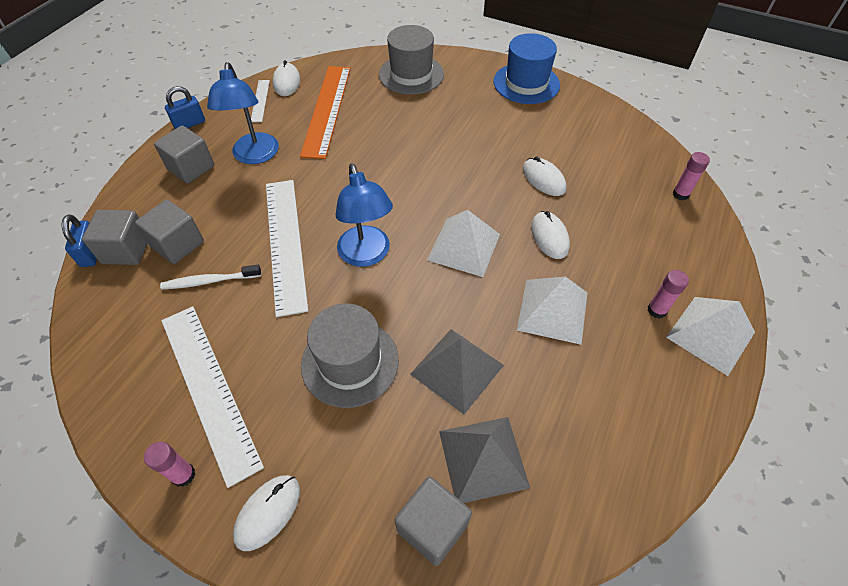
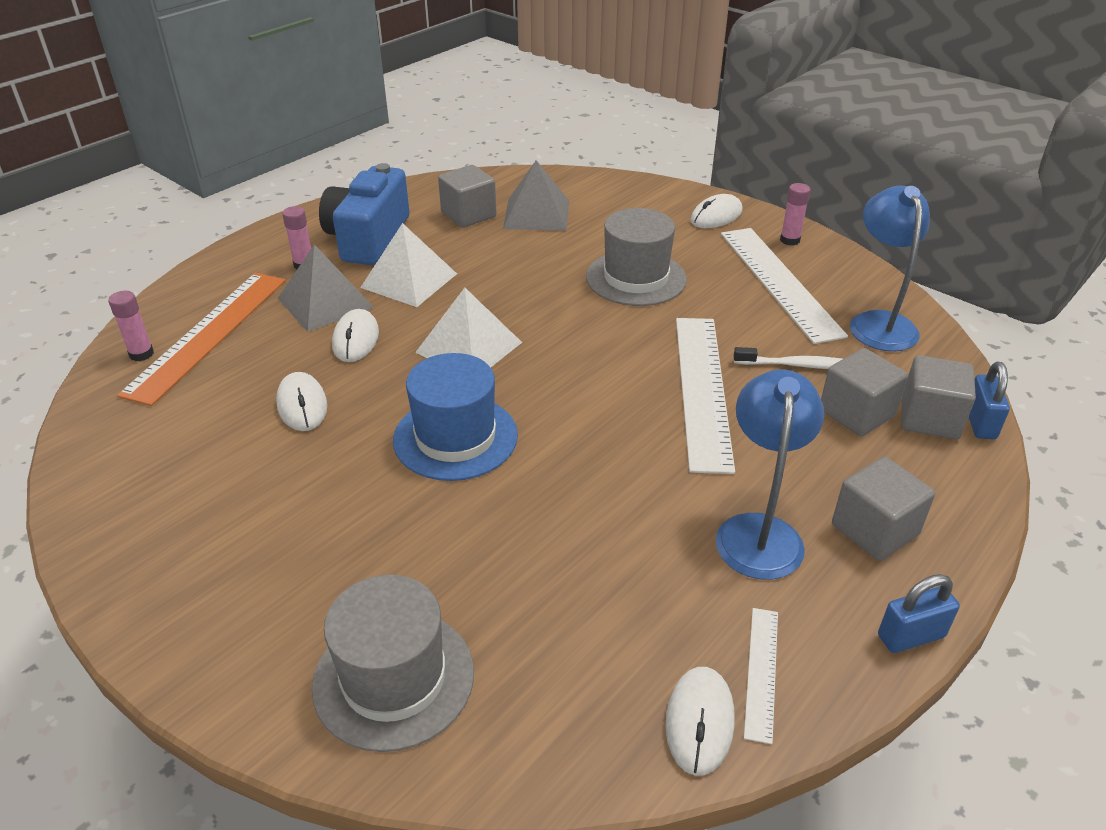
camera: 165 degrees left, 15 degrees down
orange ruler [300,66,351,159] -> orange ruler moved to [117,273,286,406]
blue lamp [335,164,393,267] -> blue lamp moved to [850,185,930,351]
grey cube [395,477,472,566] -> grey cube moved to [438,165,497,228]
grey pyramid [410,329,504,414] -> grey pyramid moved to [278,244,374,332]
blue hat [493,33,560,104] -> blue hat moved to [393,353,518,481]
white pyramid [666,297,755,376] -> none
none -> blue camera [319,163,410,265]

